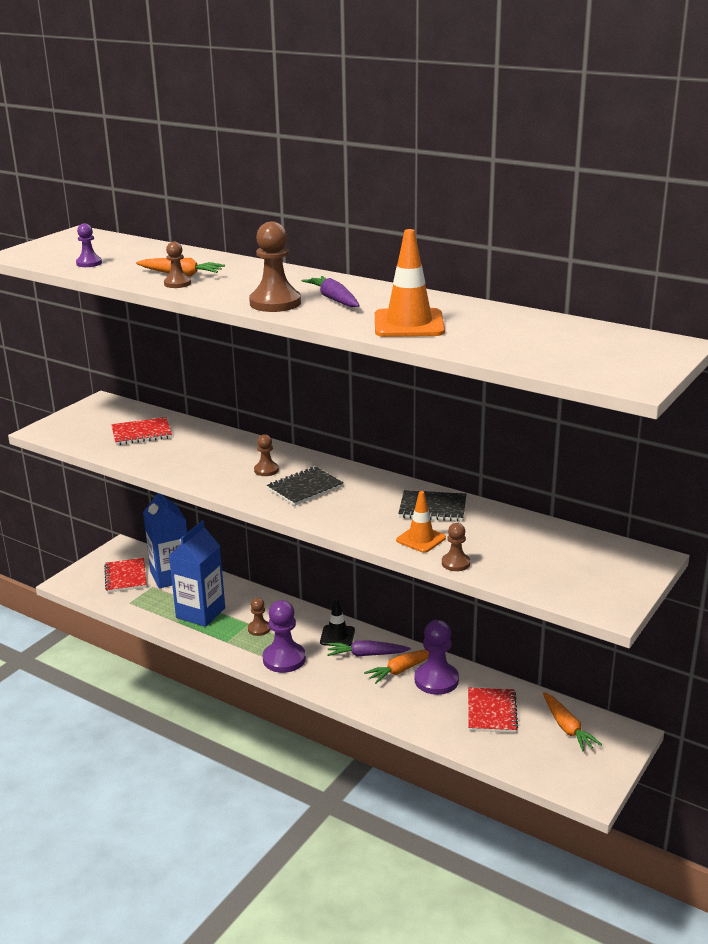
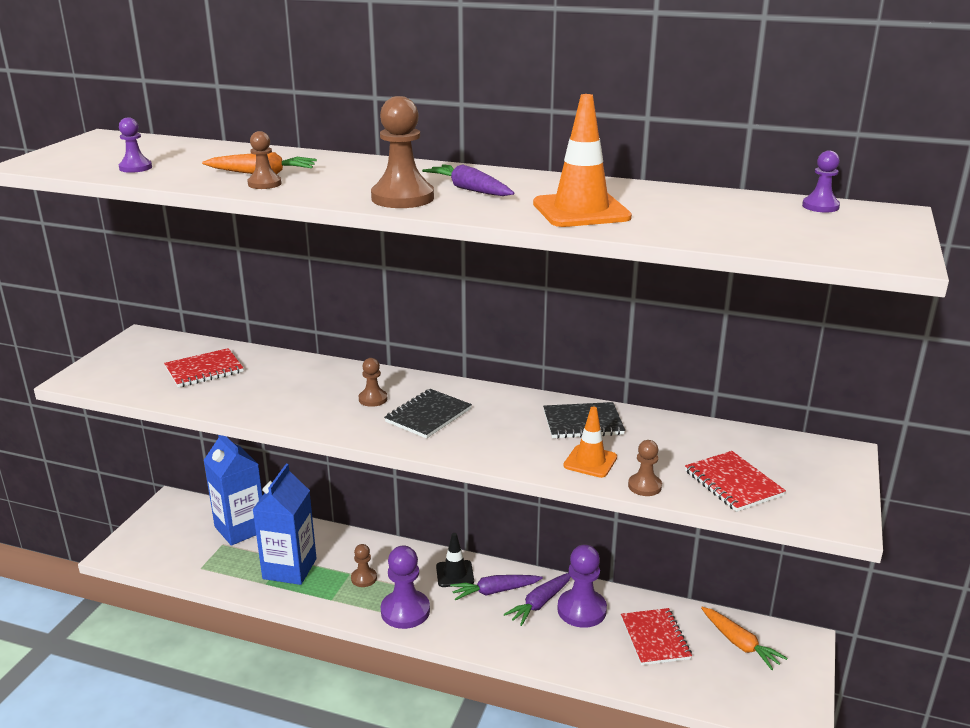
camera: 15 degrees left, 0 degrees up
red notebook [104,558,147,593] -> red notebook moved to [685,451,786,512]
orange carrot [364,649,429,684] -> purple carrot [503,573,571,626]
none -> purple pawn [802,150,840,212]

